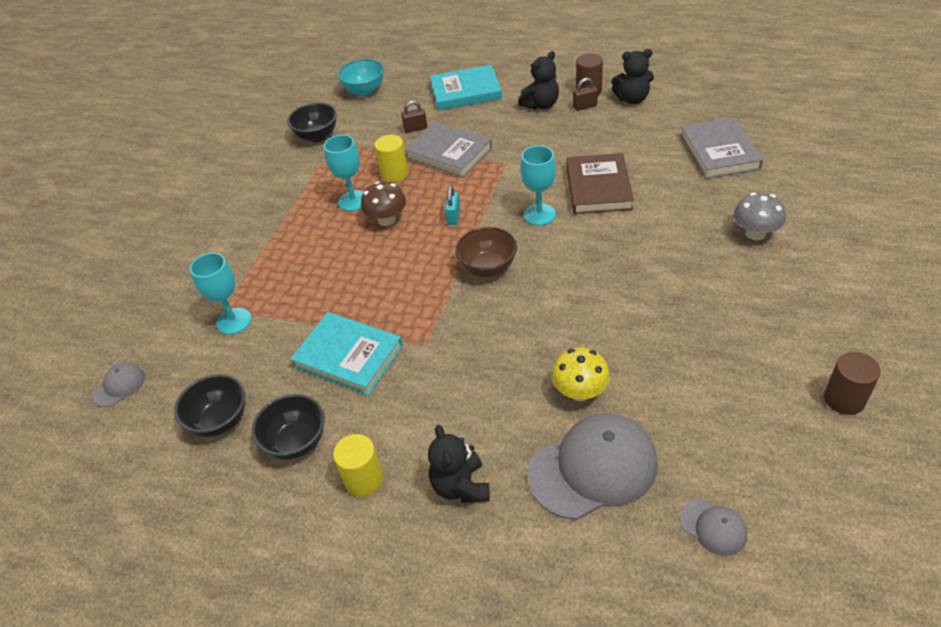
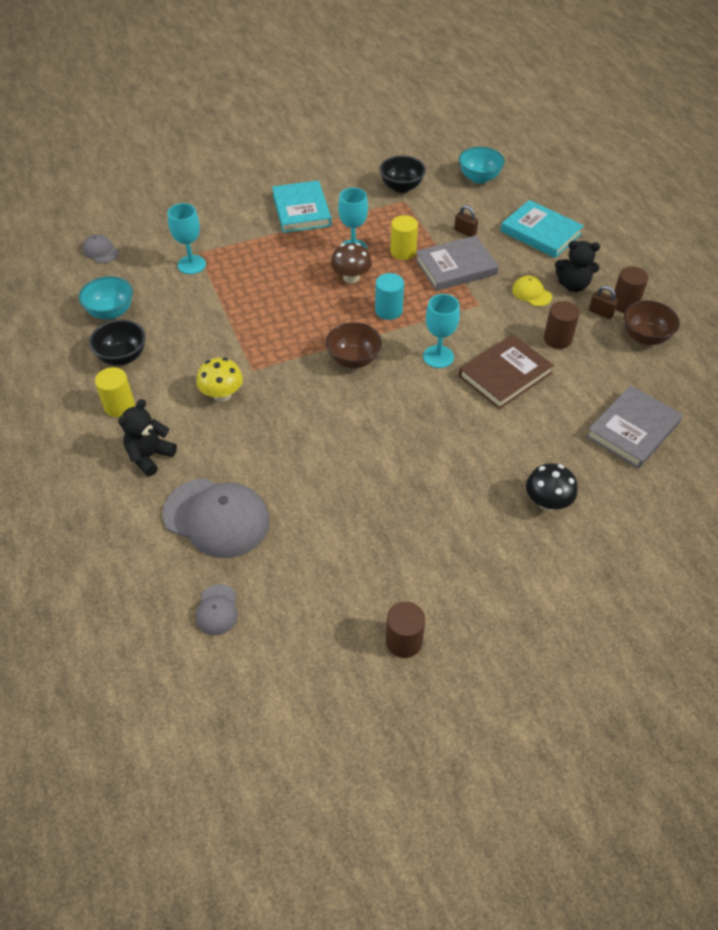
camera: 45 degrees right, 5 degrees up
grey cap [92,363,145,407] -> grey cap turned 135 degrees counterclockwise [82,234,119,263]
black bowl [174,374,245,437] -> turquoise bowl [79,276,133,320]
turquoise book [290,312,403,395] -> turquoise book moved to [272,180,332,233]
grey book [404,122,492,178] -> grey book turned 75 degrees clockwise [415,235,499,291]
turquoise padlock [445,186,460,225] -> turquoise cylinder [375,273,404,320]
yellow mushroom [551,348,610,401] -> yellow mushroom moved to [196,358,243,402]
black teddy bear [611,49,654,104] -> brown bowl [624,300,680,345]
grey mushroom [734,192,786,241] -> black mushroom [526,463,578,511]
none -> yellow cap [512,275,552,306]
none -> brown cylinder [544,301,580,349]

